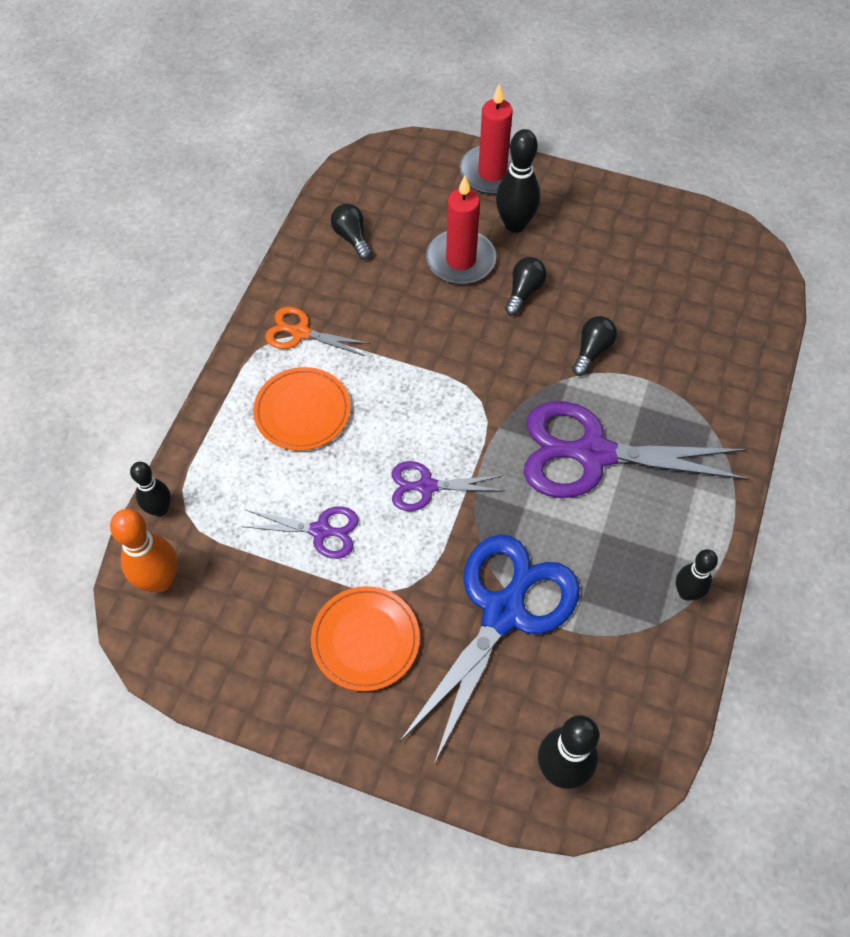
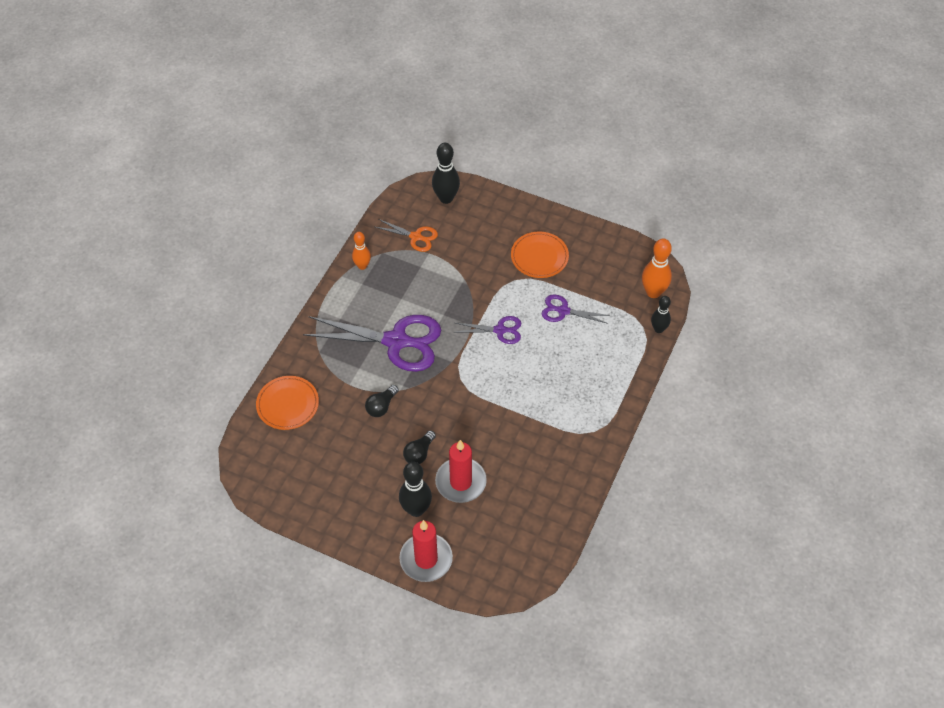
camera: 175 degrees left, 5 degrees down
orange plate [253,367,351,451] -> orange plate moved to [256,376,319,430]
orange scissors [265,307,371,356] -> orange scissors moved to [375,219,438,252]
black light bulb [331,204,372,260] -> none
blue scissors [400,535,580,764] -> none
black bowling pin [676,549,718,601] -> orange bowling pin [352,232,371,270]

